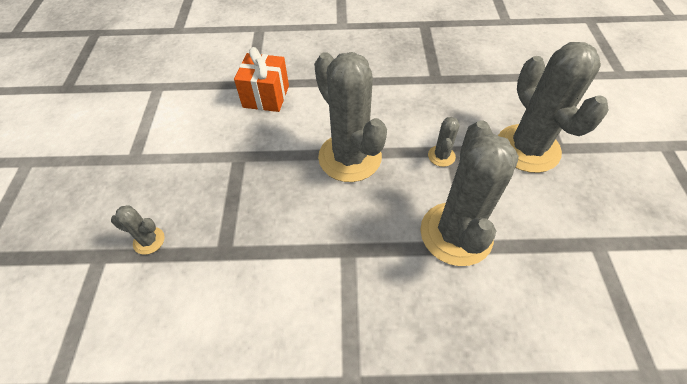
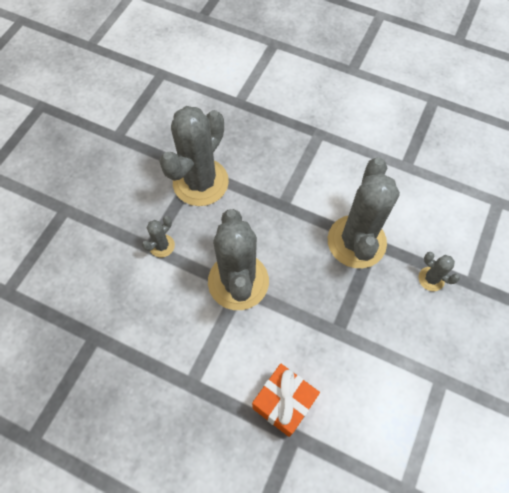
camera: 155 degrees left, 10 degrees up
grey cactus [498,42,609,173] -> grey cactus moved to [328,158,400,268]

